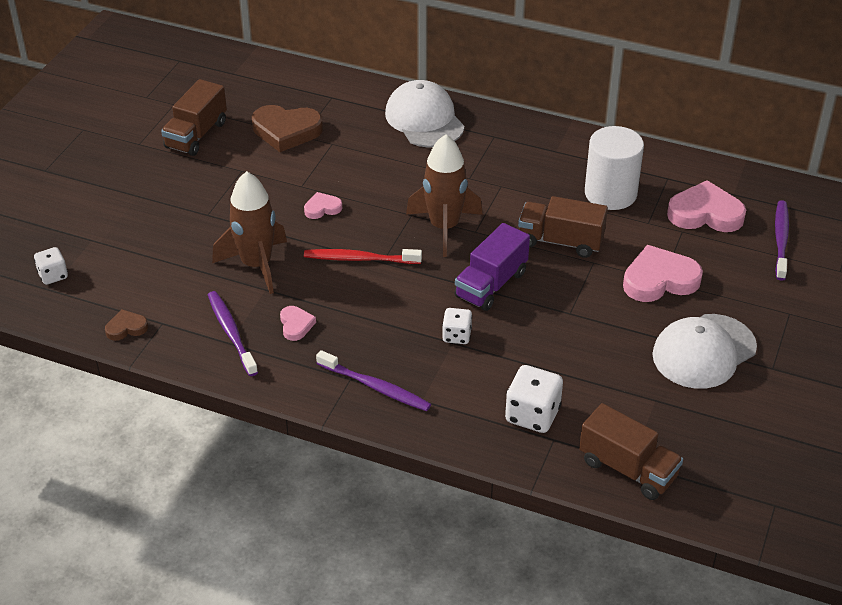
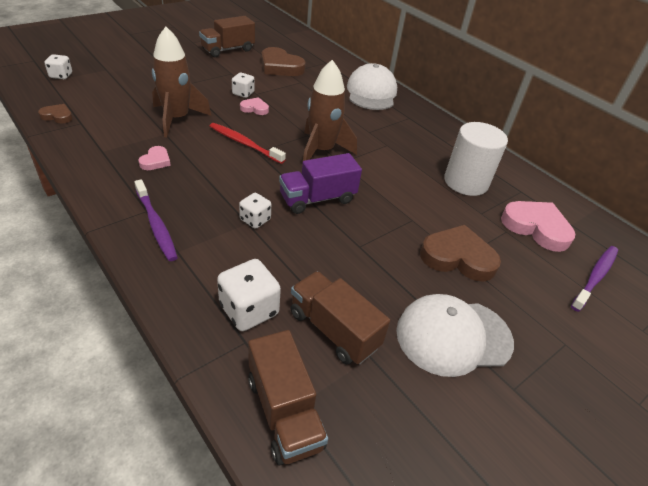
camera: 25 degrees right, 0 degrees up
purple toothbrush [208,291,258,376] -> none
brown truck [518,196,608,258] -> brown truck moved to [290,271,390,364]
pink heart [623,245,703,302] -> brown heart [420,225,501,282]
none -> white dice [232,73,254,98]

